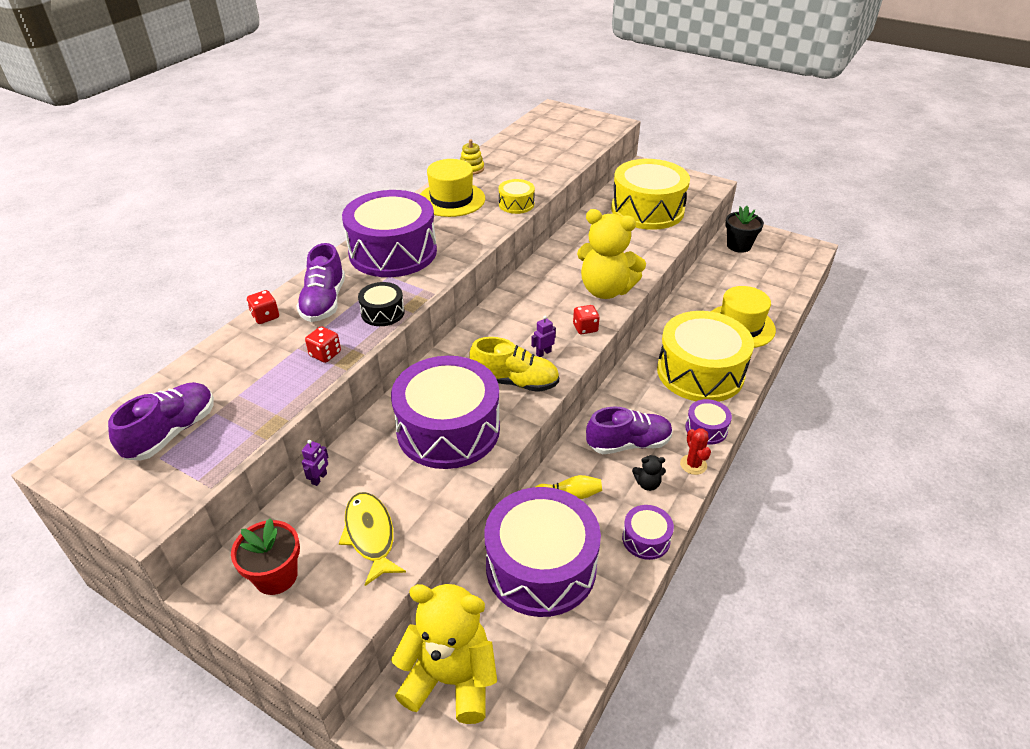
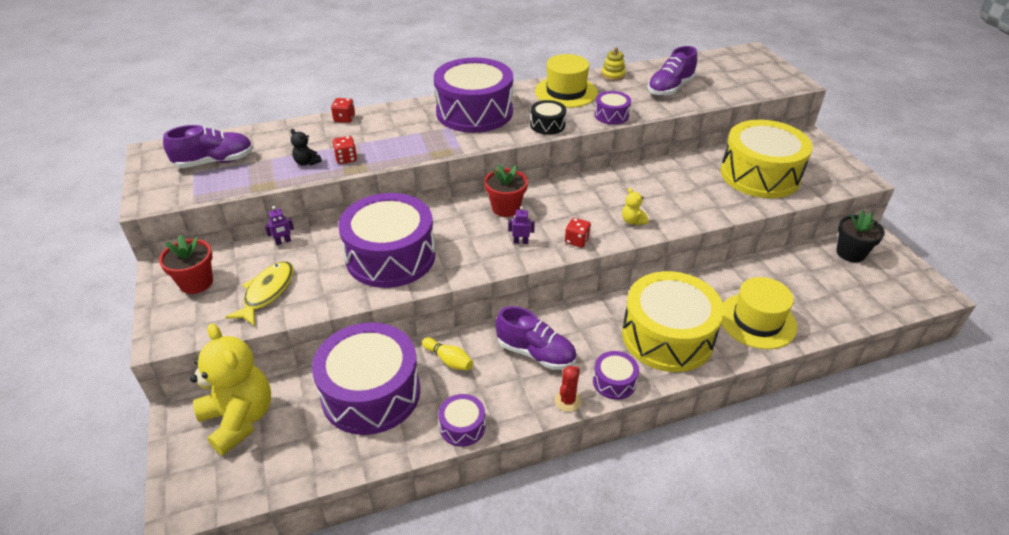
camera: 40 degrees right, 0 degrees up
purple shoe [296,243,345,322] -> purple shoe moved to [647,46,698,96]
black drum [358,282,405,326] -> black drum moved to [530,100,566,135]
yellow shoe [469,337,559,392] -> none
yellow drum [499,179,535,214] -> purple drum [595,91,631,125]
yellow teddy bear [577,209,646,299] -> yellow teddy bear [622,188,649,225], size x0.40
black teddy bear [632,455,666,491] -> black teddy bear moved to [291,129,322,166]
none -> red flower pot [484,164,528,217]

